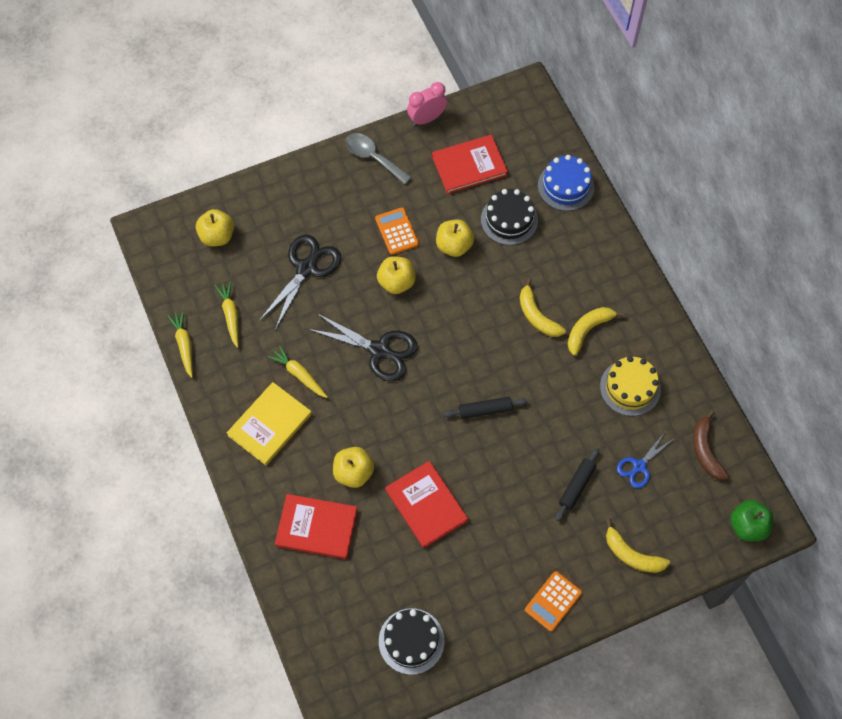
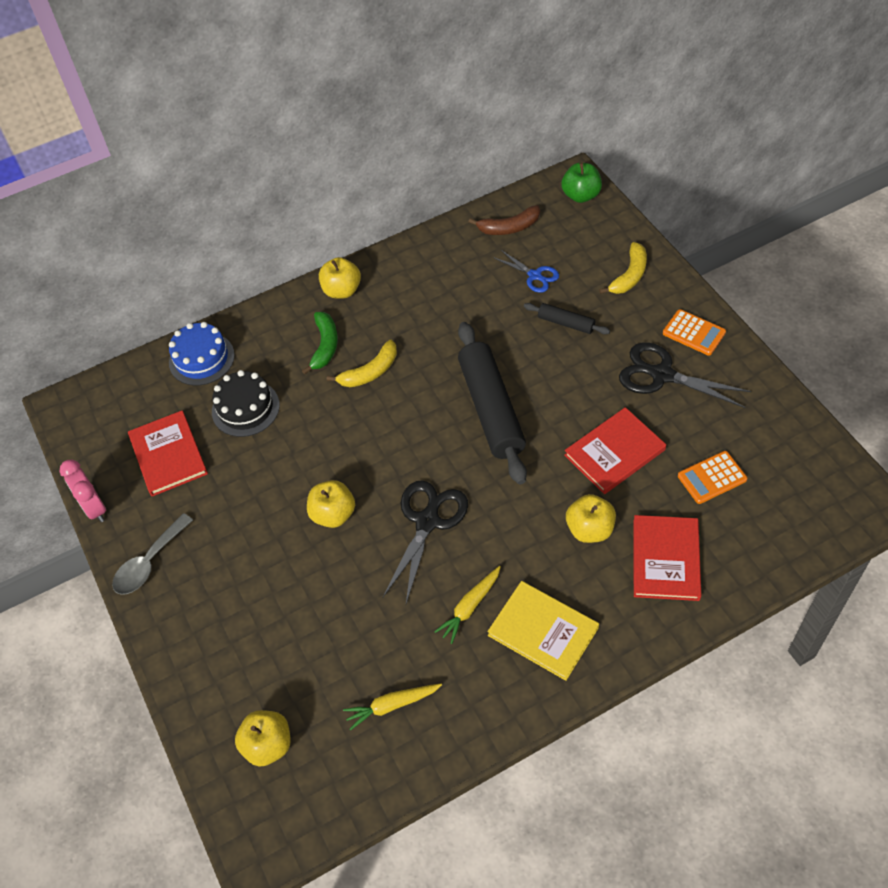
camera: 90 degrees left, 10 degrees down
yellow carrot [167,311,193,378] -> none
black scissors [259,235,341,330] -> black scissors moved to [619,342,751,408]
orange calculator [375,207,419,255] -> orange calculator moved to [678,451,747,504]
black cake [379,608,444,675] -> none
yellow apple [436,220,474,257] -> yellow apple moved to [319,257,361,299]
black rolling pin [444,397,527,419] -> black rolling pin [458,322,527,484], size x2.11
yellow banana [567,307,624,356] -> none
yellow cake [600,356,661,416] -> none
none -> green banana [302,312,338,375]

